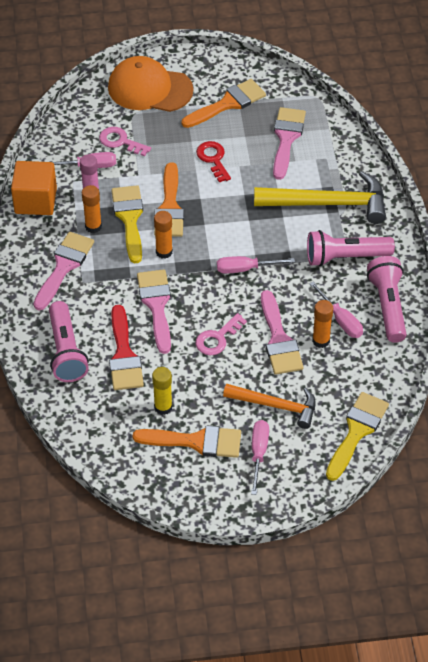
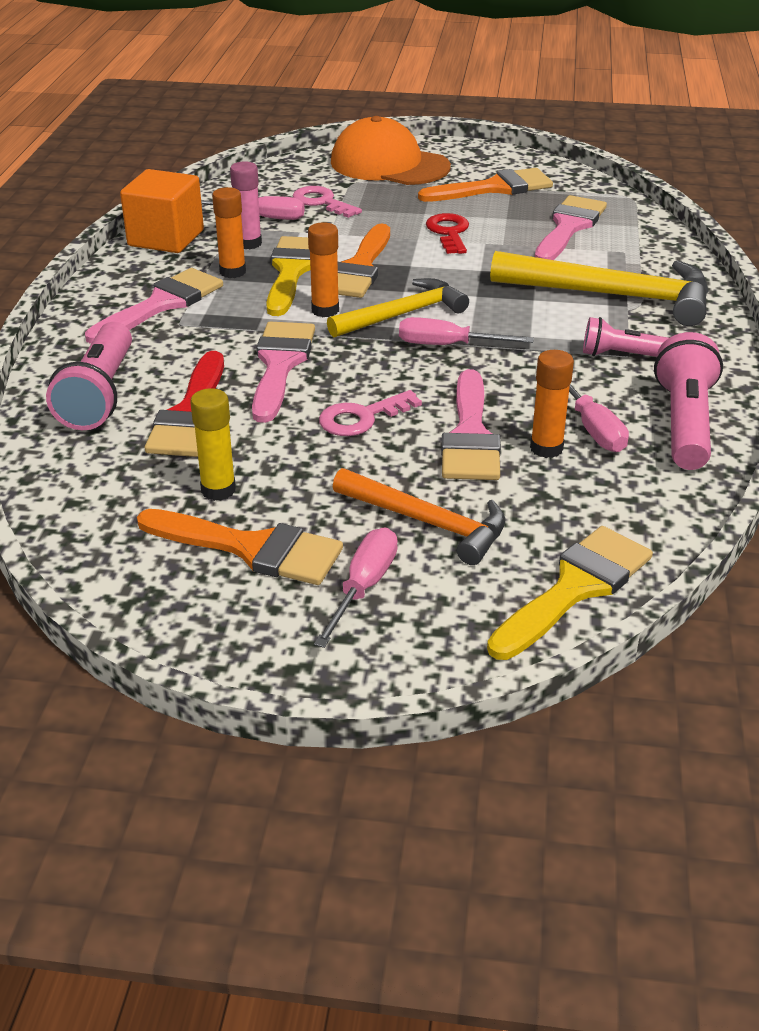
camera: 15 degrees right, 15 degrees down
pink flashlight [307,230,395,267] -> pink flashlight [583,317,669,357], size x0.62
none -> yellow hammer [327,278,469,337]

